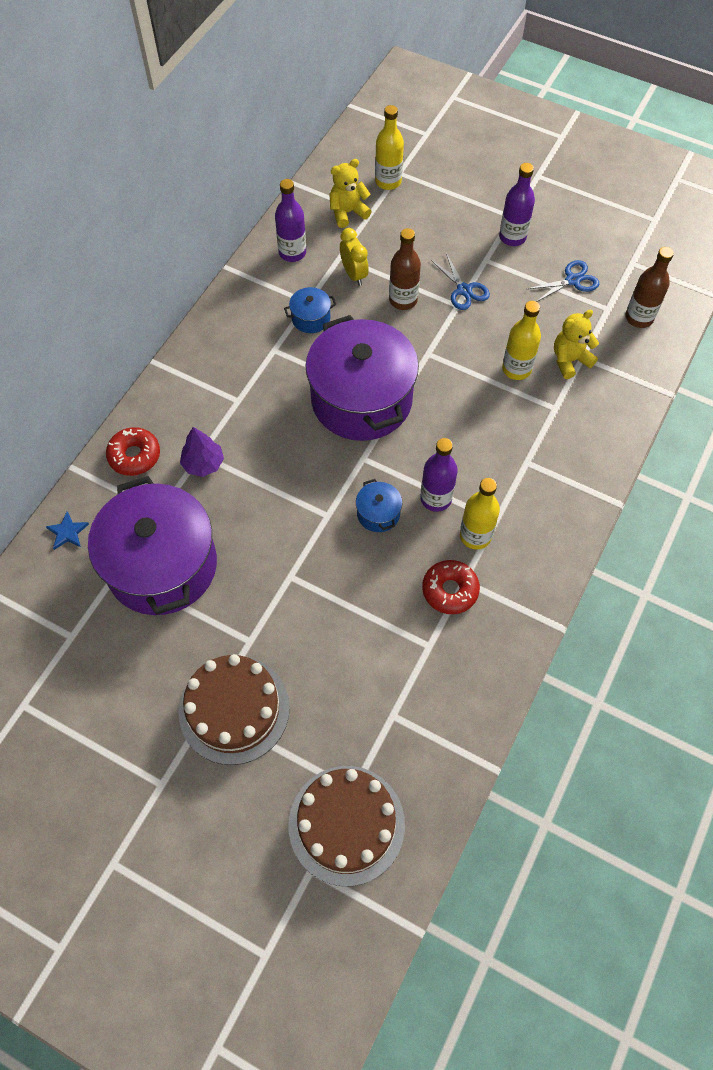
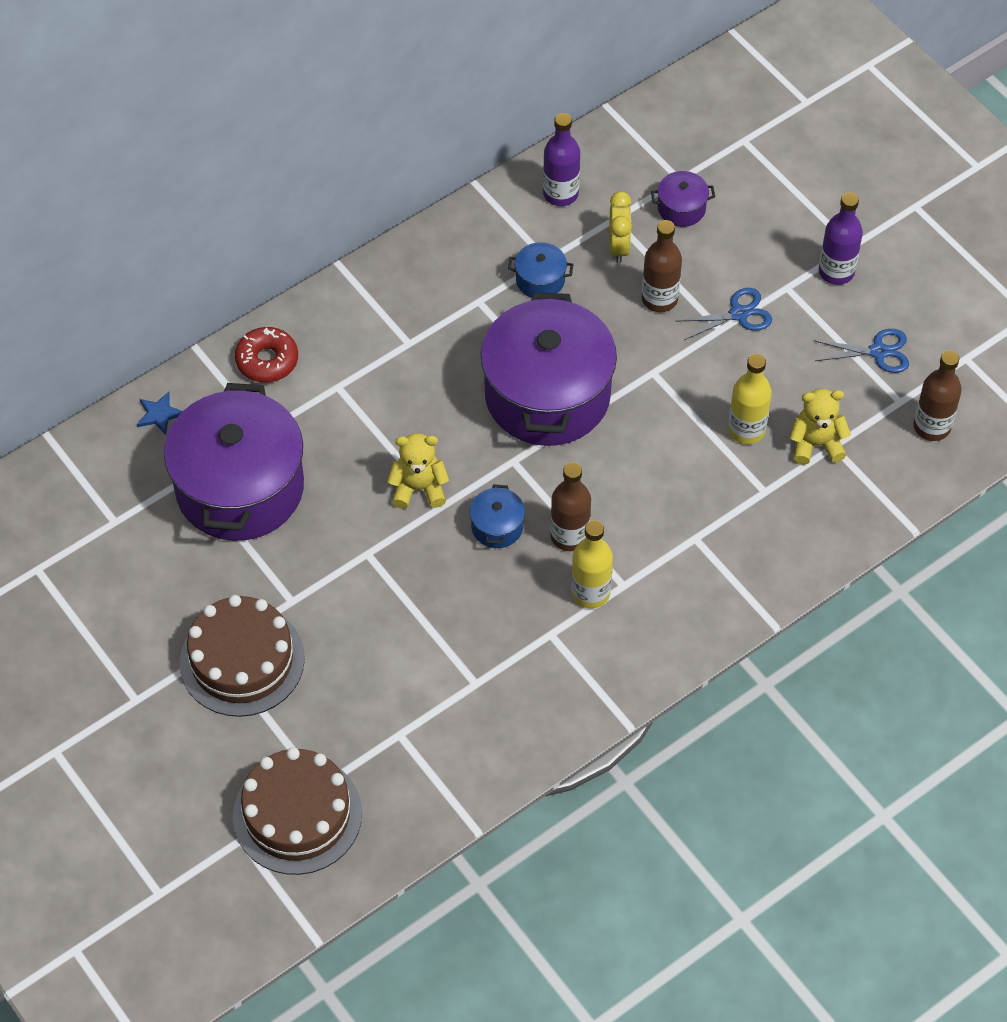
camera: 25 degrees right, 5 degrees down
purple tree [180,427,224,477] -> none
yellow teddy bear [329,159,372,228] -> yellow teddy bear moved to [387,433,449,509]
yellow bottle [375,105,404,190] -> none
purple bottle [420,438,458,512] -> brown bottle [550,462,591,551]
red donut [422,560,480,614] -> none
blue scissors [431,253,490,310] -> blue scissors turned 105 degrees counterclockwise [675,288,772,340]
none -> purple pot [651,171,715,227]

